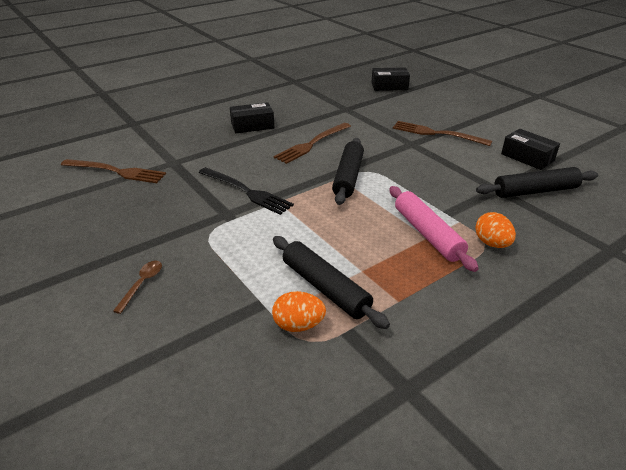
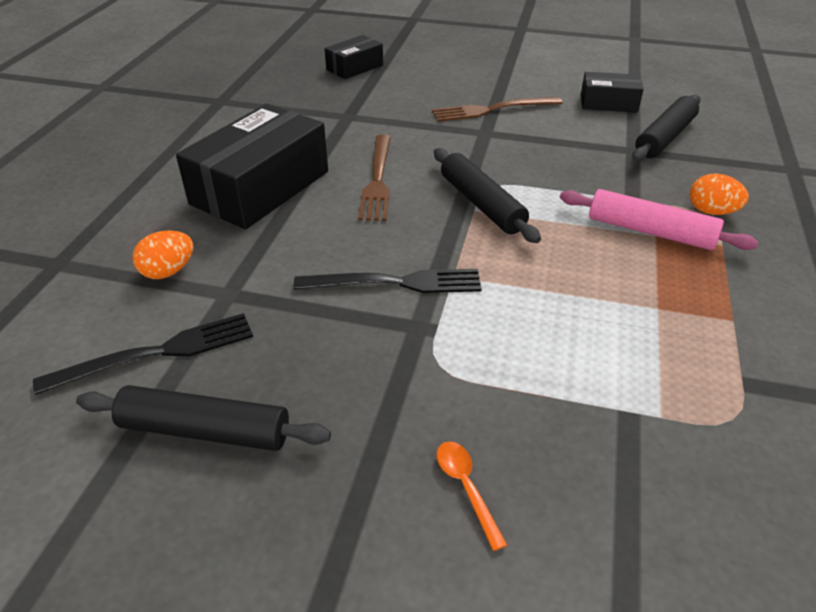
camera: 40 degrees left, 5 degrees up
brown fork [61,159,166,183] -> black fork [33,313,253,395]
brown spoon [113,261,162,314] -> orange spoon [436,441,507,551]
black box [230,102,274,133] -> black box [176,104,328,229], size x1.91
orange egg [272,291,326,332] -> orange egg moved to [133,230,193,279]
black rolling pin [273,236,390,329] -> black rolling pin moved to [76,385,331,451]

